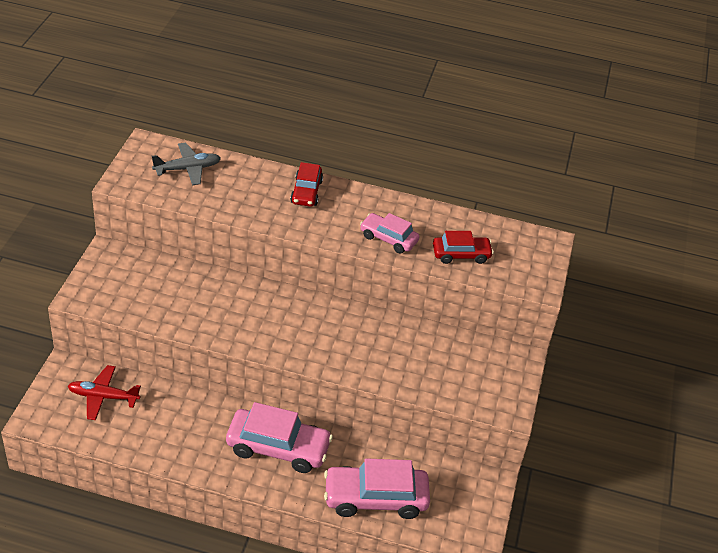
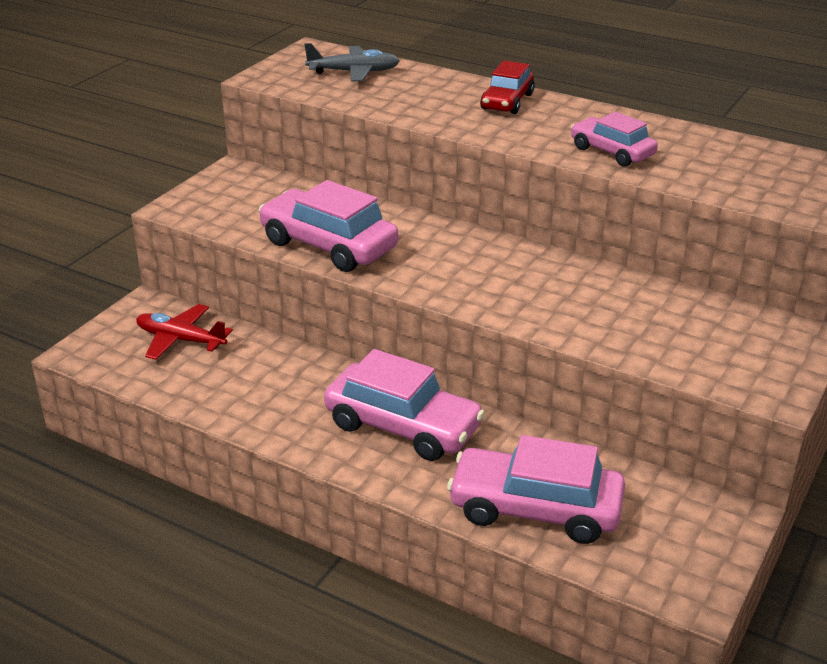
camera: 20 degrees right, 10 degrees down
red car [433,231,494,264] -> none
none -> pink car [259,180,398,272]

